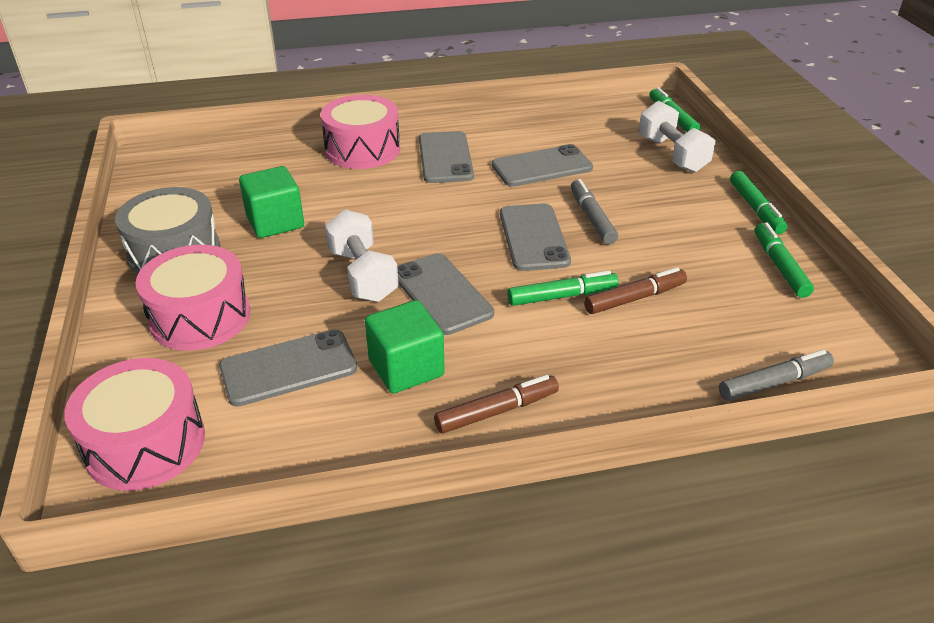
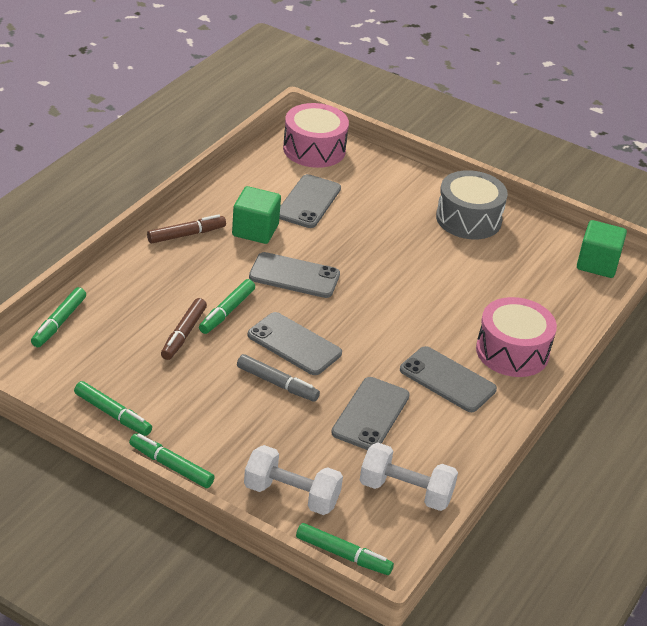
camera: 130 degrees right, 0 degrees up
pink drum [136,245,250,351] -> none
green cube [239,166,304,238] -> green cube moved to [577,220,627,278]
white dumbbell [325,209,399,302] -> white dumbbell moved to [360,443,458,511]
brown marker [434,375,559,434] -> brown marker turned 135 degrees counterclockwise [147,214,226,243]
grey marker [719,350,834,401] -> green marker [31,287,86,347]

